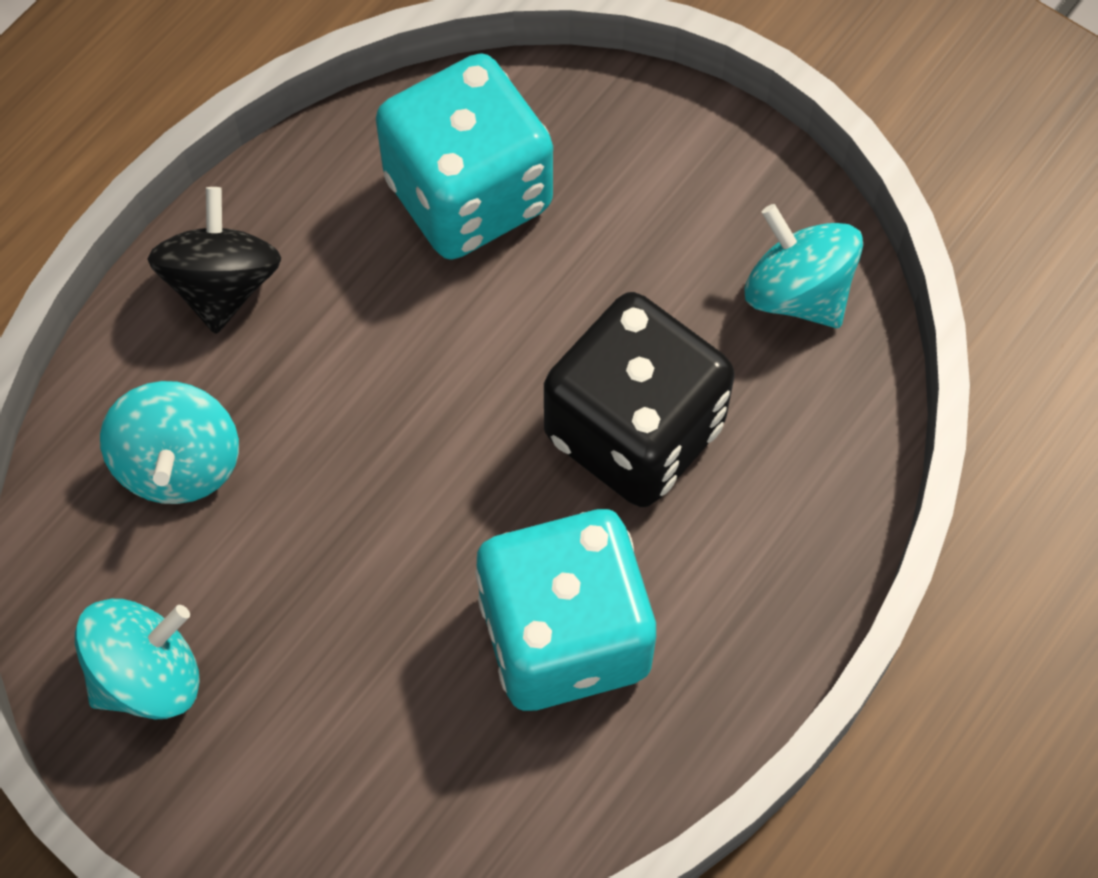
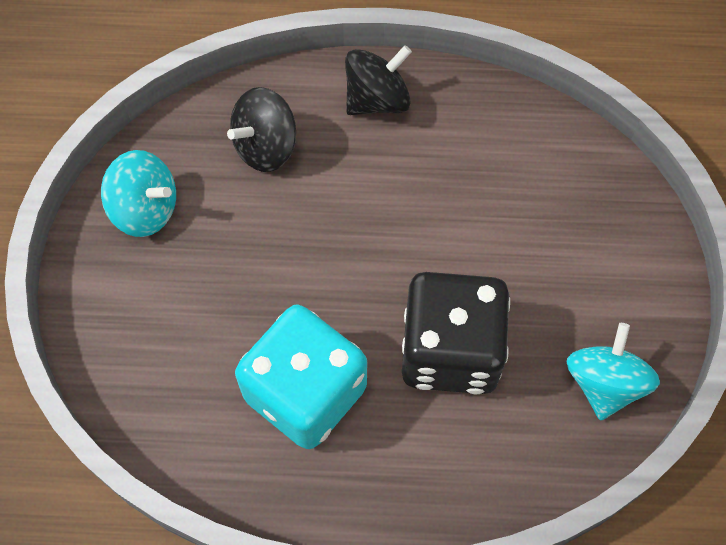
camera: 55 degrees right, 0 degrees up
turquoise spinning top [100,381,239,504] -> black spinning top [227,87,296,172]
turquoise dice [376,53,553,260] -> none

